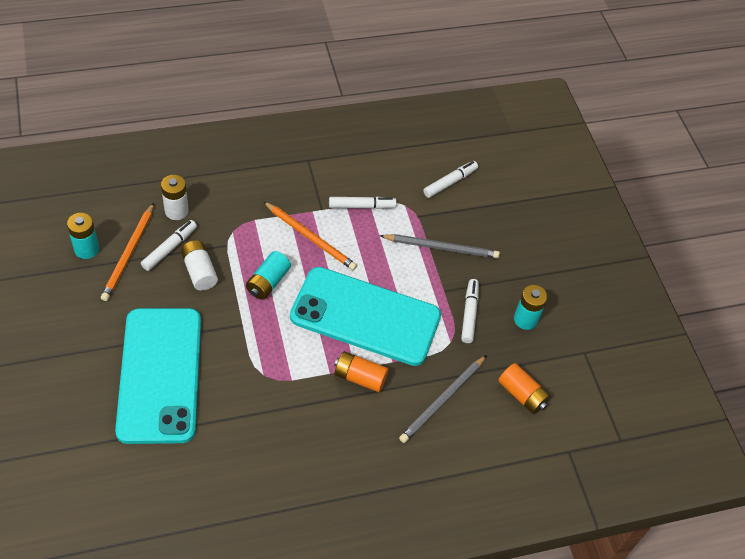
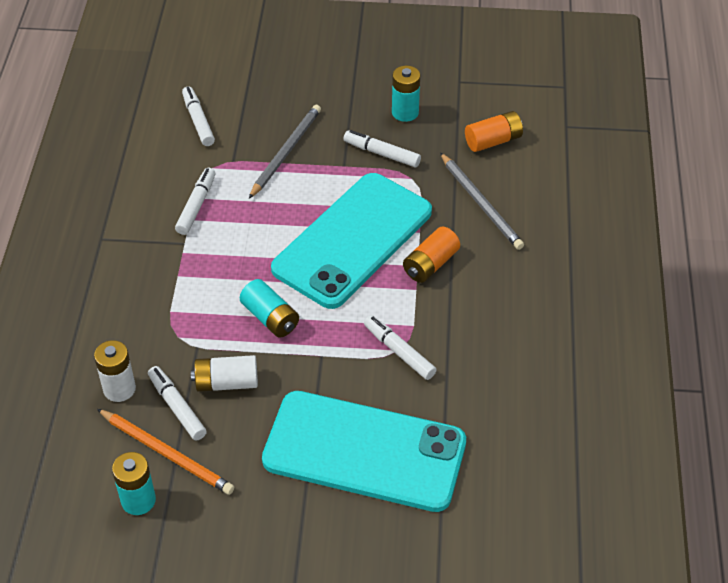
camera: 65 degrees left, 5 degrees down
orange pencil [263,201,357,270] -> none
none -> white marker [364,315,437,380]

